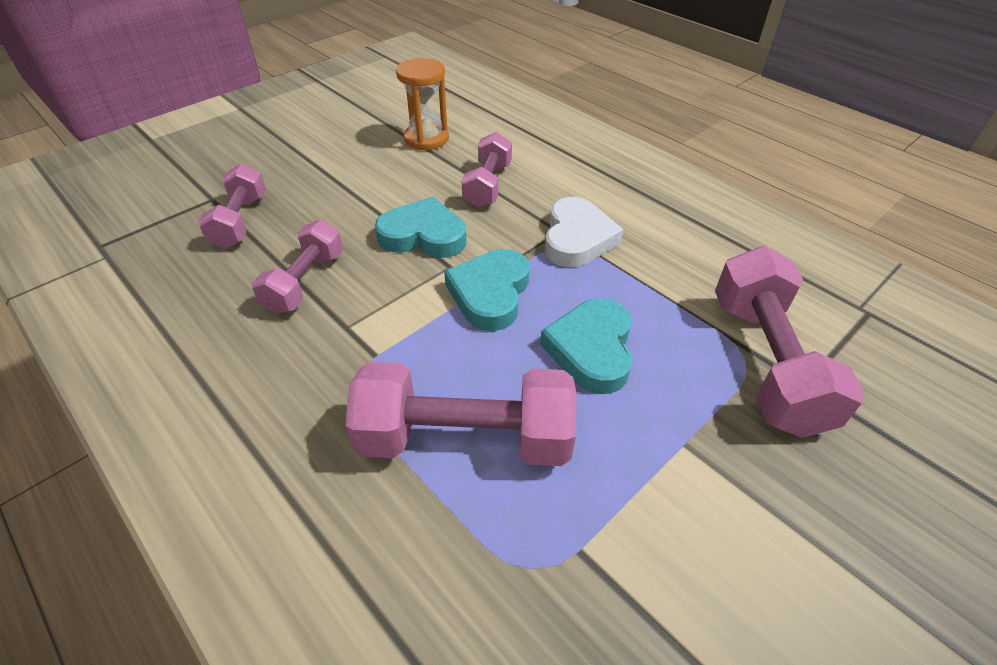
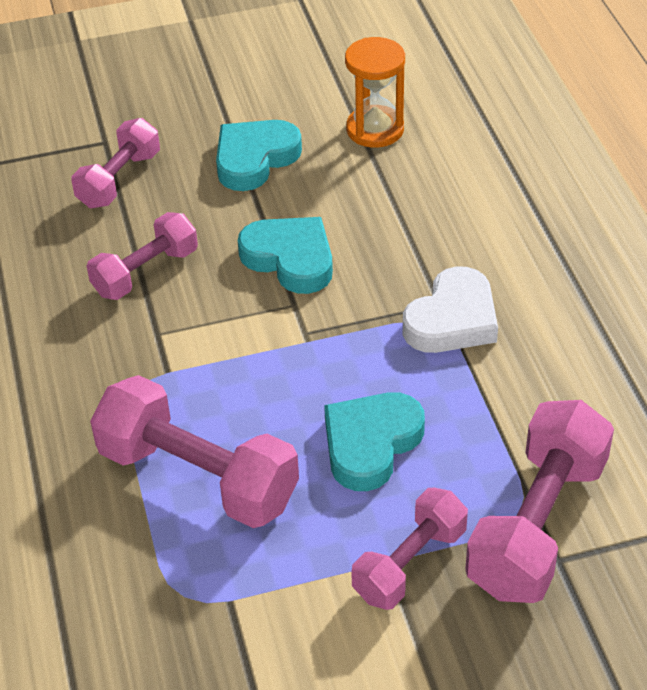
camera: 30 degrees right, 0 degrees up
turquoise heart [444,249,530,331] -> turquoise heart moved to [216,120,302,191]
pink dumbbell [462,132,512,208] -> pink dumbbell moved to [351,488,468,610]

